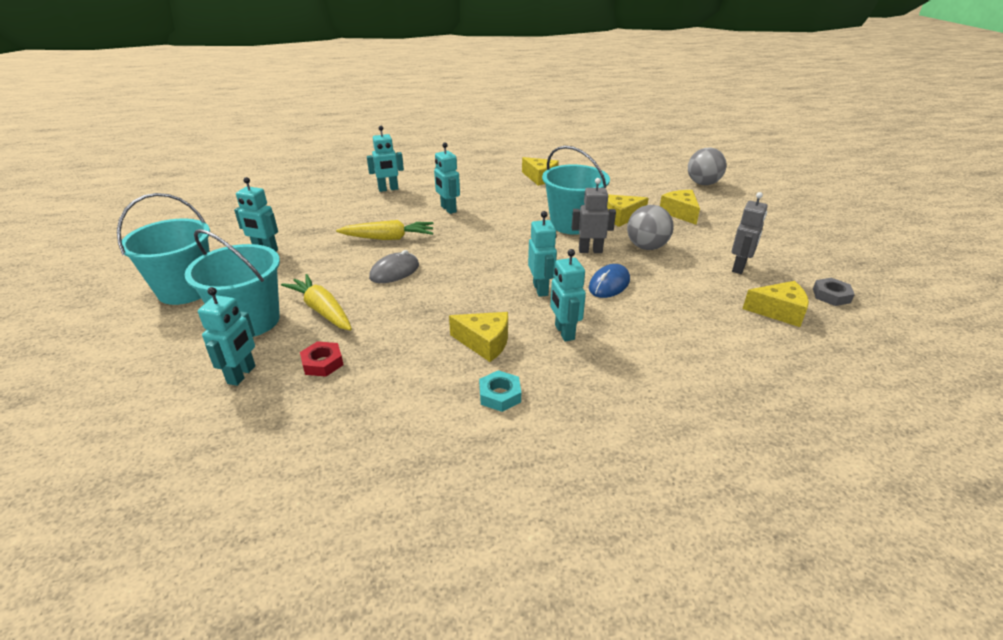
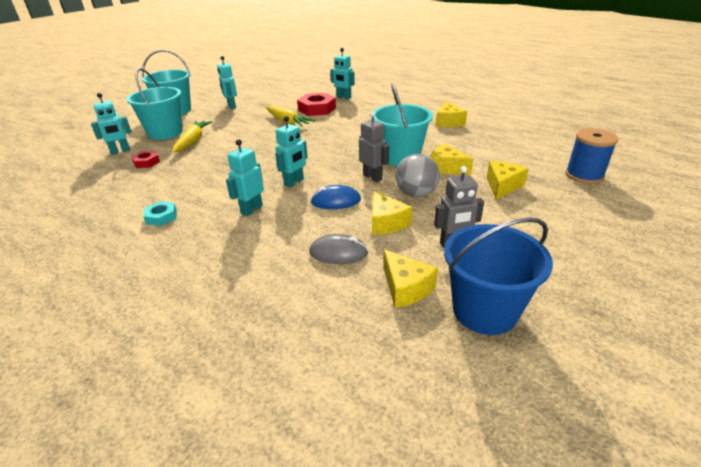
camera: 50 degrees right, 0 degrees up
grey mouse [369,250,419,283] -> grey mouse moved to [309,234,368,264]
turquoise robot [434,142,460,214] -> none
yellow cheese [449,312,508,362] -> yellow cheese moved to [372,191,412,235]
grey ball [688,148,726,185] -> blue spool [565,128,618,184]
grey nut [813,278,855,306] -> blue bucket [444,217,553,335]
none -> red nut [297,93,336,116]

